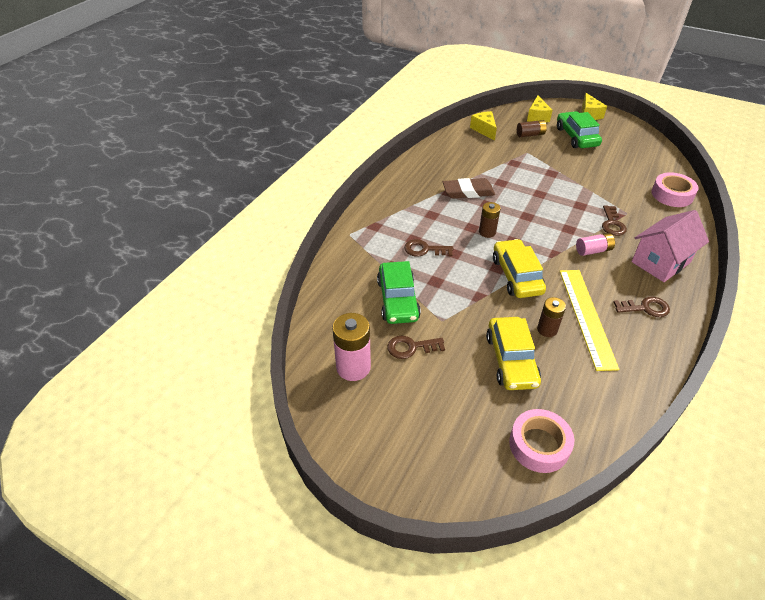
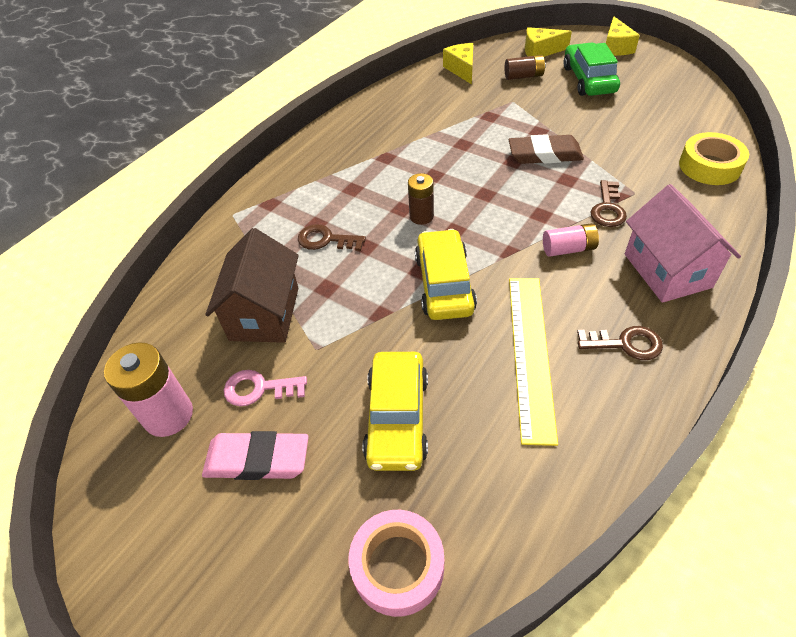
camera: 10 degrees right, 5 degrees up
green car [377,261,421,324] -> brown house [205,228,299,343]
brown key [387,336,445,359] -> pink key [224,370,307,406]
brown eraser [443,178,495,199] -> brown eraser moved to [509,134,584,164]
yellow cheese [527,95,553,123] -> yellow cheese turned 75 degrees clockwise [525,27,572,57]
brown battery [537,297,566,337] -> none
pink house [631,210,709,282] -> pink house turned 75 degrees counterclockwise [625,184,741,303]
pink tape [651,172,699,207] -> yellow tape [679,132,749,185]
none -> pink eraser [202,431,309,480]

